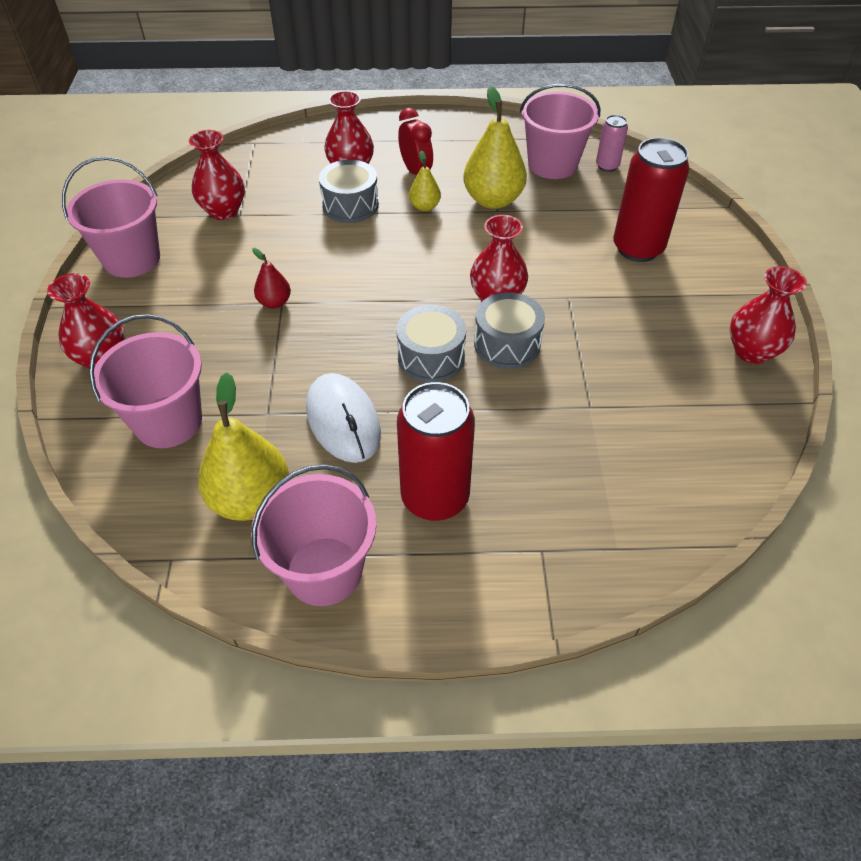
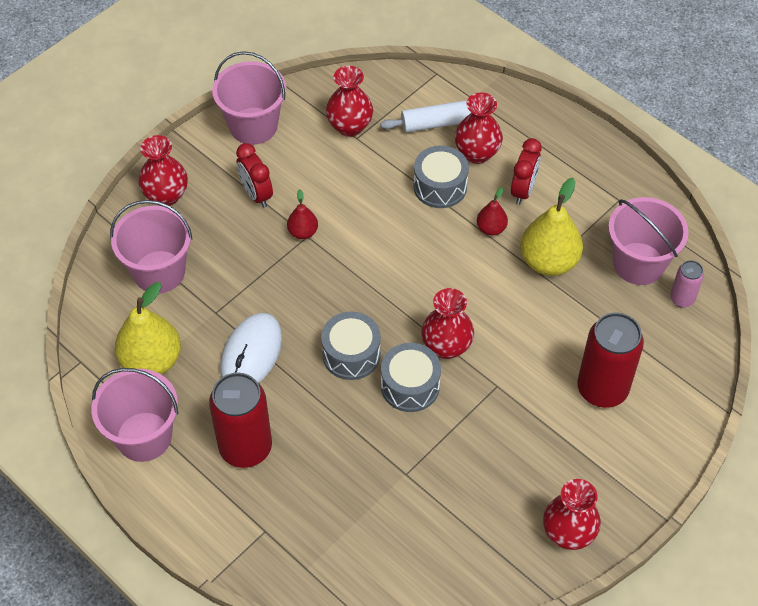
camera: 45 degrees right, 5 degrees up
yellow pear [409,151,441,211] -> red pear [477,187,508,236]
none -> red clock [236,143,273,208]
none -> white rolling pin [381,100,471,133]

